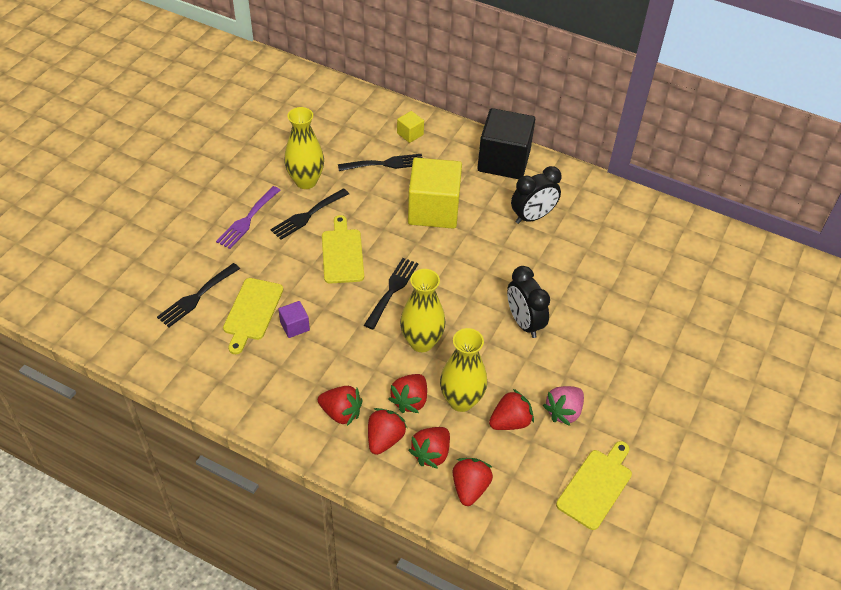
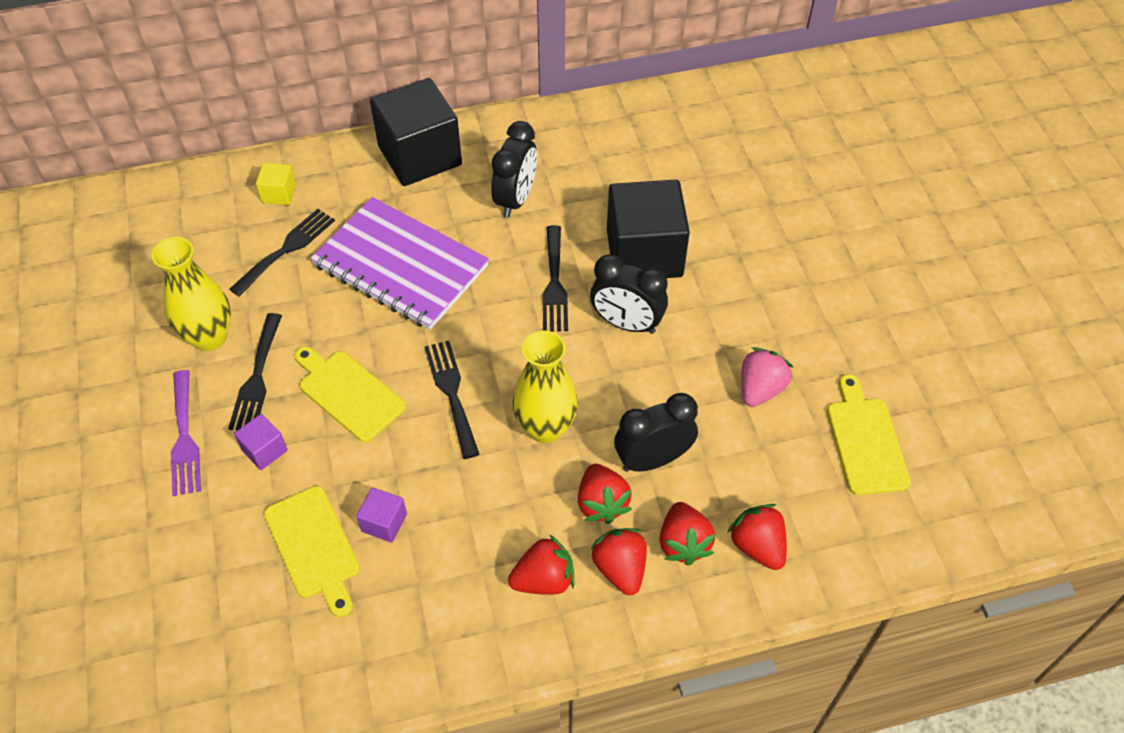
camera: 40 degrees left, 5 degrees up
black fork [157,263,240,327] -> black fork moved to [543,225,568,331]
yellow cube [408,158,462,229] -> purple notebook [311,197,489,330]
yellow vase [440,328,487,412] -> black clock [614,393,698,472]
red strawberry [489,389,534,430] -> none
pink strawberry [543,386,584,426] -> pink strawberry turned 150 degrees counterclockwise [741,347,794,407]
none -> purple cube [234,414,288,470]
none -> black cube [607,180,690,278]

